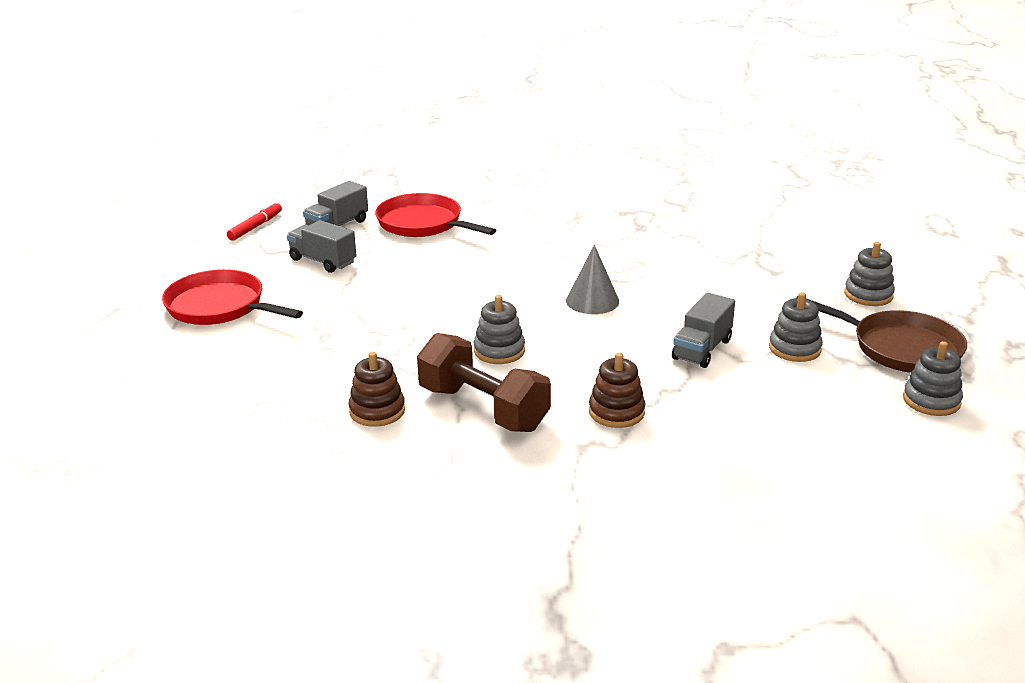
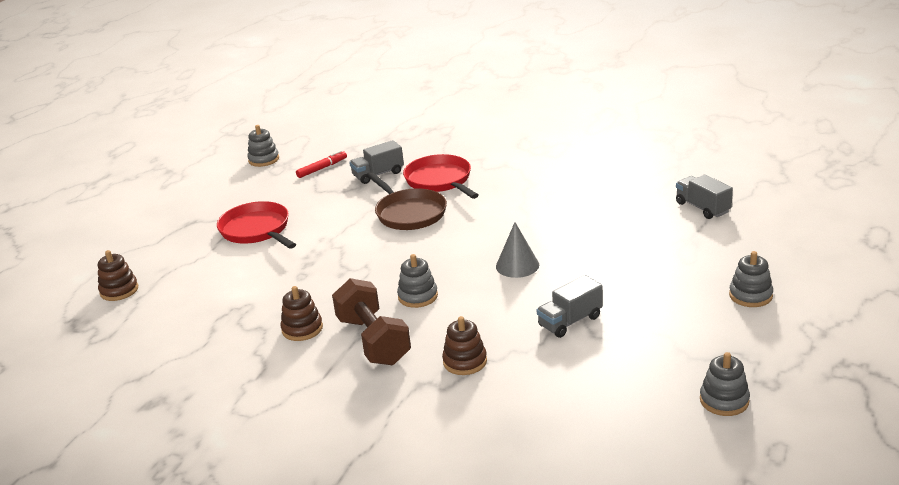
camera: 25 degrees right, 0 degrees up
grey truck [287,220,357,273] -> grey truck moved to [676,174,733,219]
grey stacking toy [769,292,823,362] -> grey stacking toy moved to [247,125,279,167]
brown pan [796,296,967,373] -> brown pan moved to [366,172,447,230]
none -> brown stacking toy [98,250,138,301]

